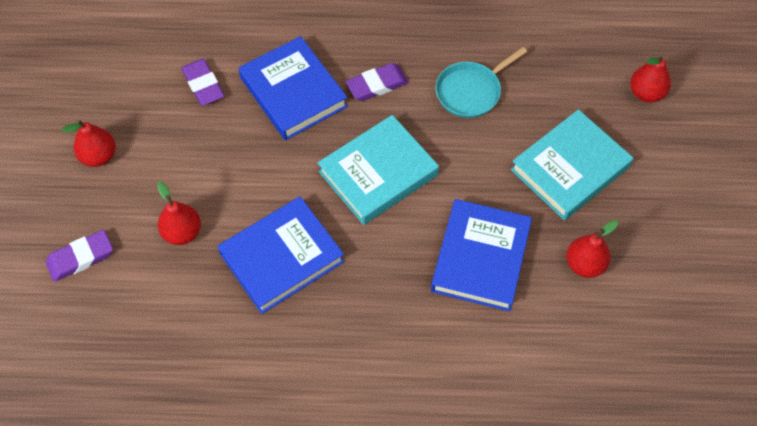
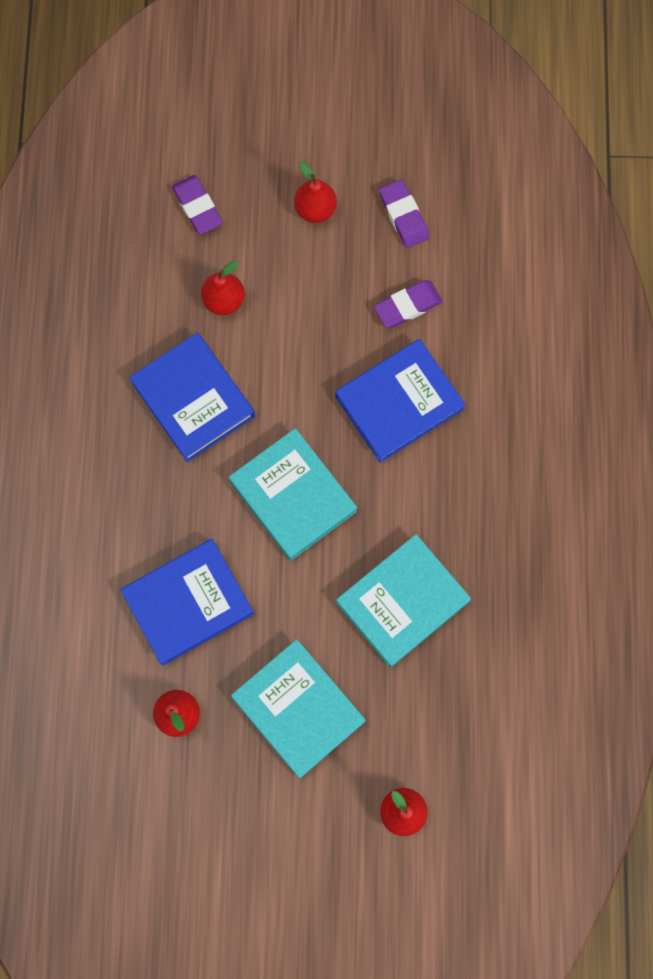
camera: 90 degrees right, 15 degrees up
purple eraser [346,63,409,101] -> purple eraser moved to [379,180,429,248]
blue book [431,199,532,312] -> blue book turned 45 degrees counterclockwise [121,539,254,665]
turquoise pan [435,47,527,118] -> turquoise book [336,534,471,667]

